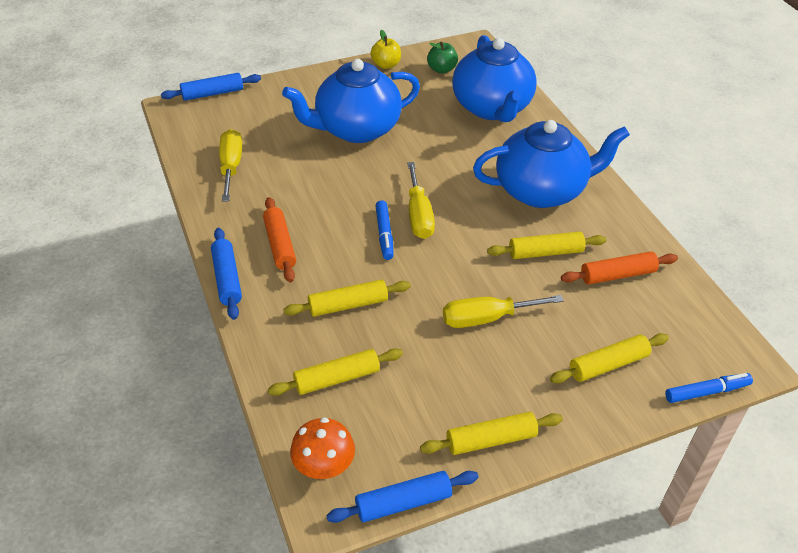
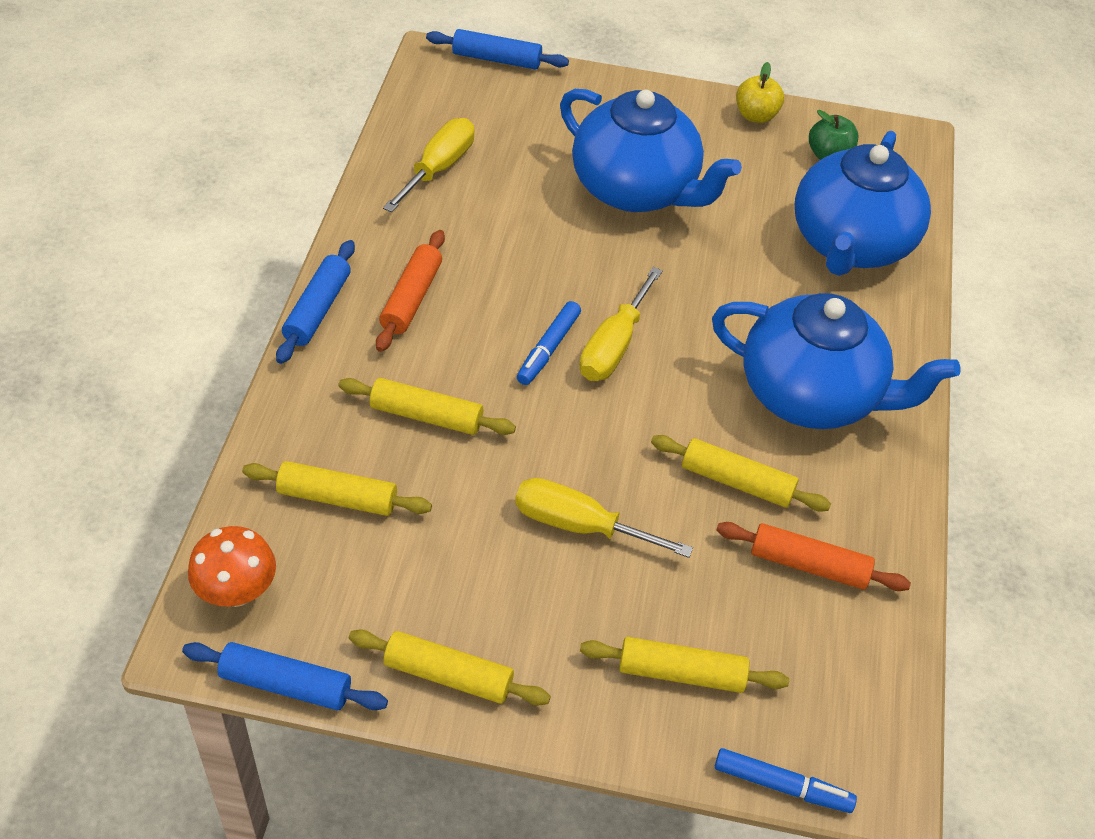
camera: 30 degrees right, 5 degrees up
blue teapot [282,59,420,143] -> blue teapot turned 150 degrees counterclockwise [560,89,742,212]

